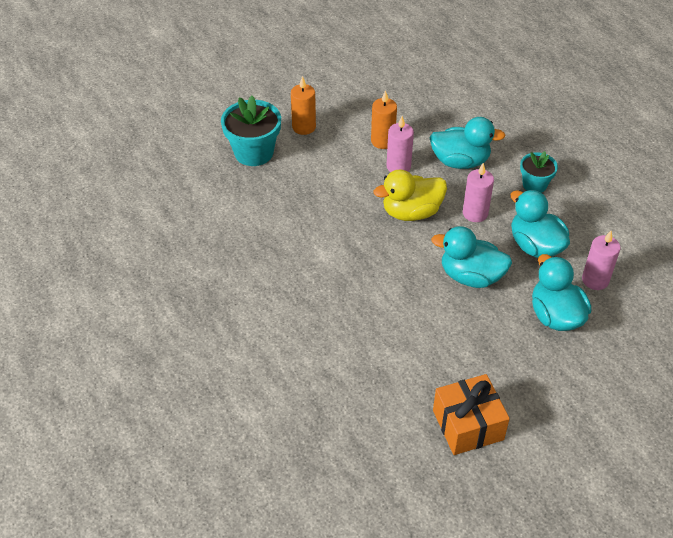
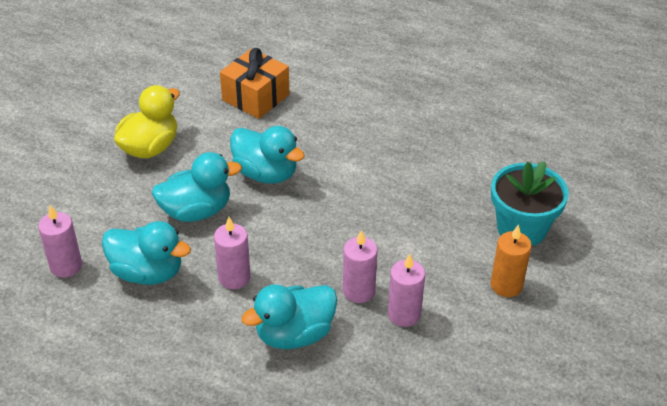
camera: 145 degrees right, 5 degrees down
orange candle [371,90,397,149] -> pink candle [388,253,425,327]
yellow duck [373,169,447,221] -> yellow duck moved to [114,85,180,158]
orange gift [433,374,510,455] -> orange gift moved to [220,48,289,119]
turquoise flower pot [520,151,558,193] -> none
turquoise duck [532,254,591,331] -> turquoise duck moved to [230,126,305,184]

